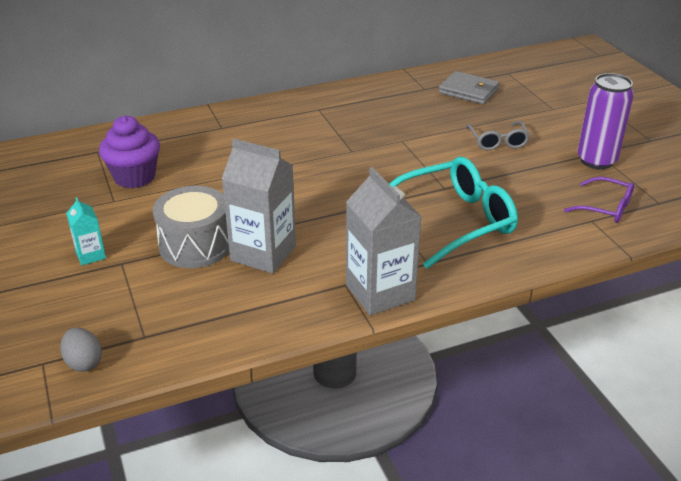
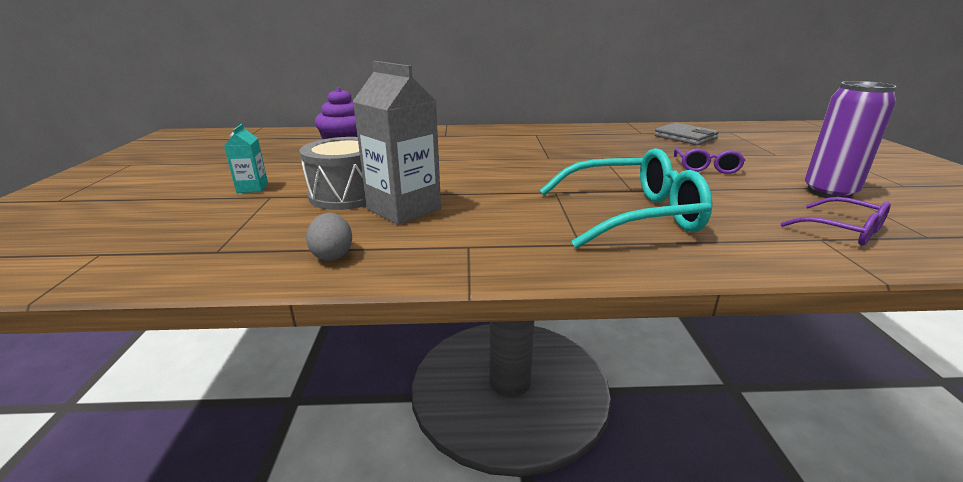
camera: 20 degrees right, 10 degrees down
grey egg [60,328,102,372] -> grey egg moved to [306,213,352,261]
grey carton [346,167,422,315] -> none
grey glasses [466,121,530,150] -> purple glasses [674,148,745,174]

